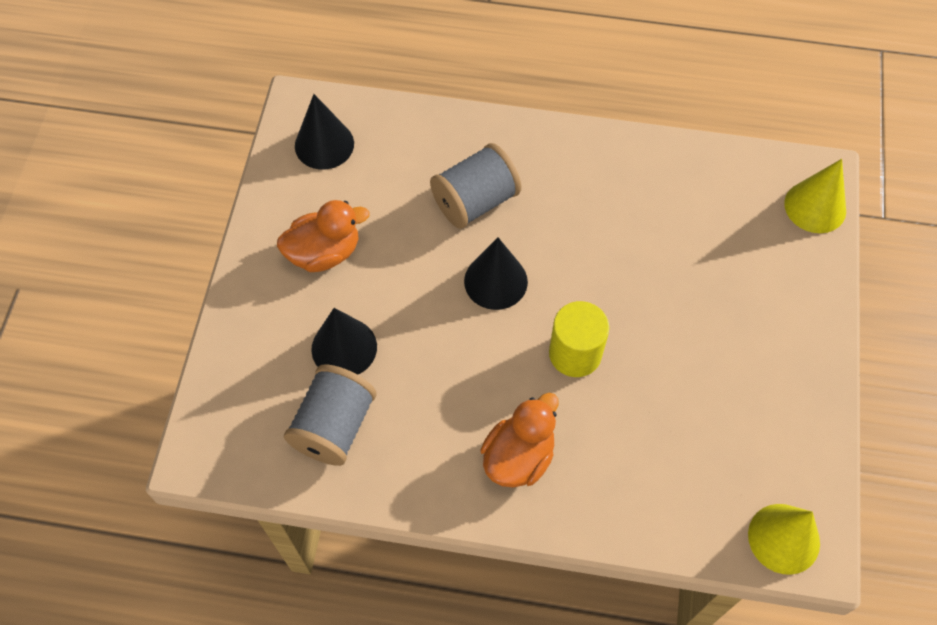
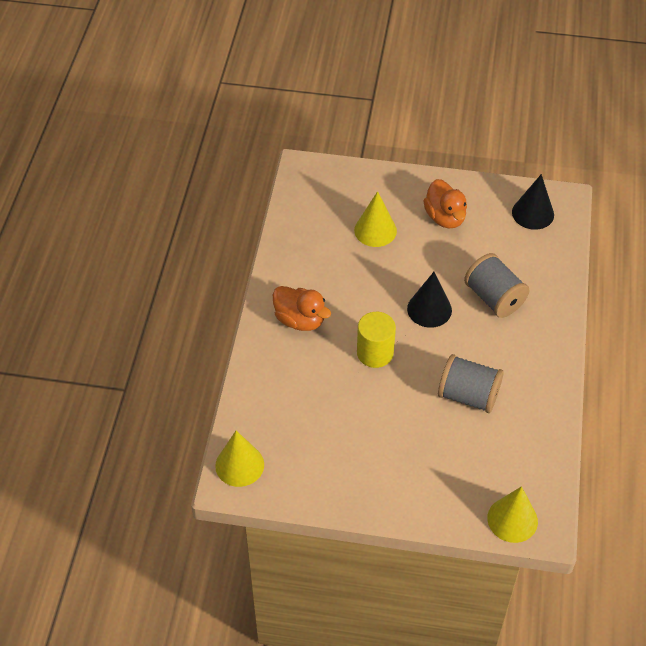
camera: 90 degrees right, 10 degrees down
grey spool [284,364,377,466] -> grey spool moved to [438,354,504,413]
black cone [311,308,377,375] -> yellow cone [354,191,397,247]

